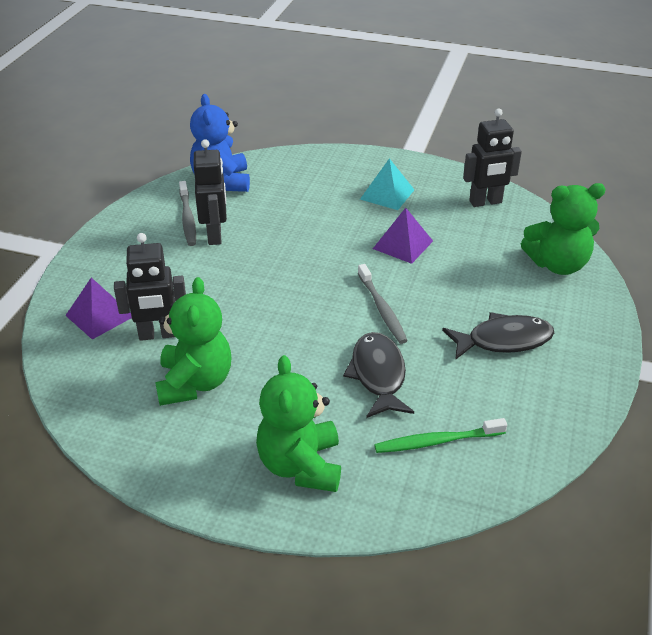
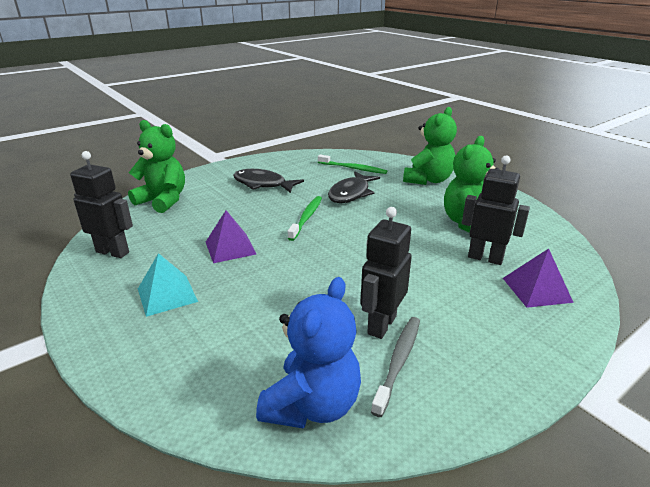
camera: 145 degrees left, 10 degrees down
grey toothbrush [358,264,408,344] -> green toothbrush [288,196,322,241]

